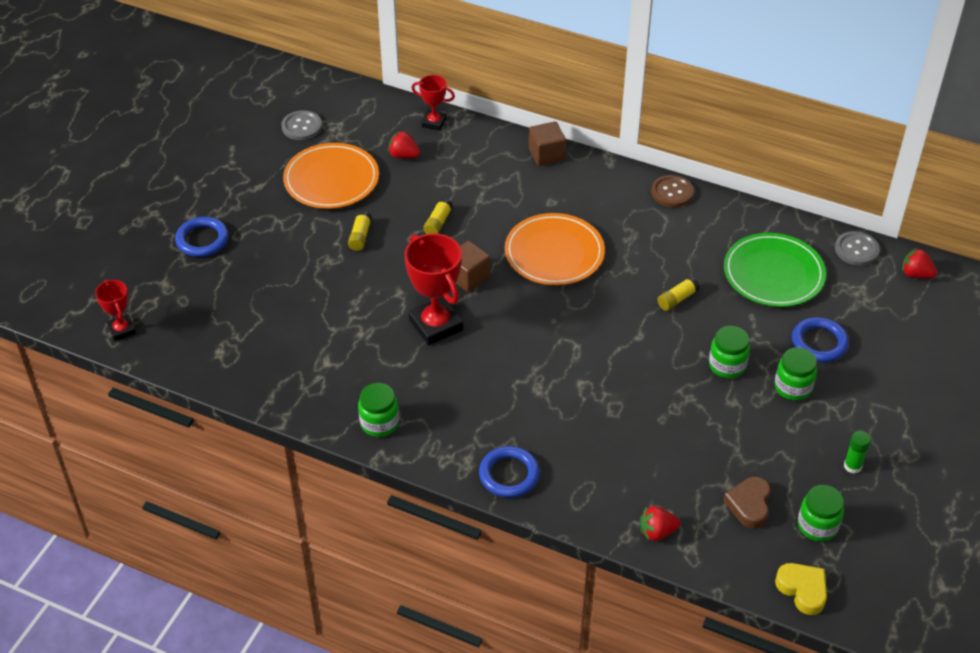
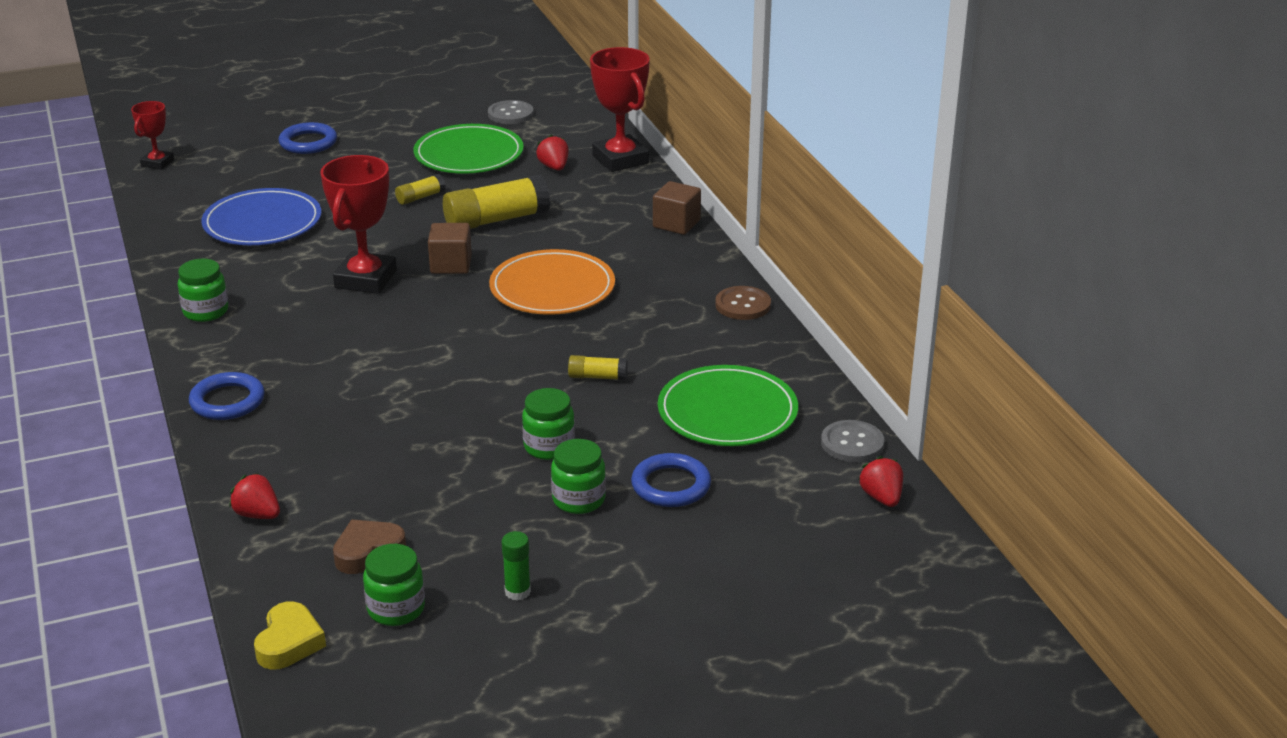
camera: 45 degrees right, 15 degrees down
orange plate [283,143,379,209] -> green plate [414,124,524,174]
red trophy [412,75,455,131] -> red trophy [590,47,650,172], size x1.79
yellow glue stick [423,198,453,234] -> yellow glue stick [443,175,550,229], size x2.04
none -> blue plate [201,188,321,245]

